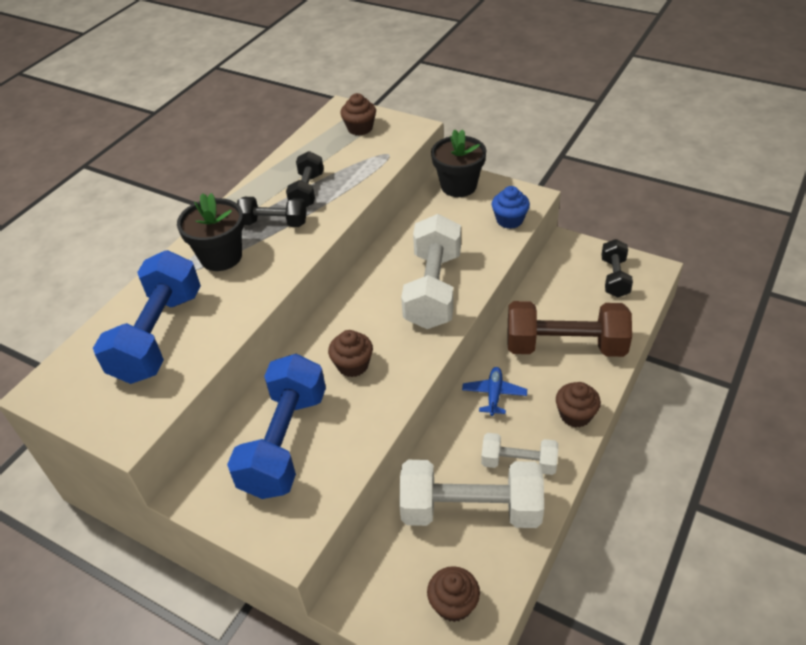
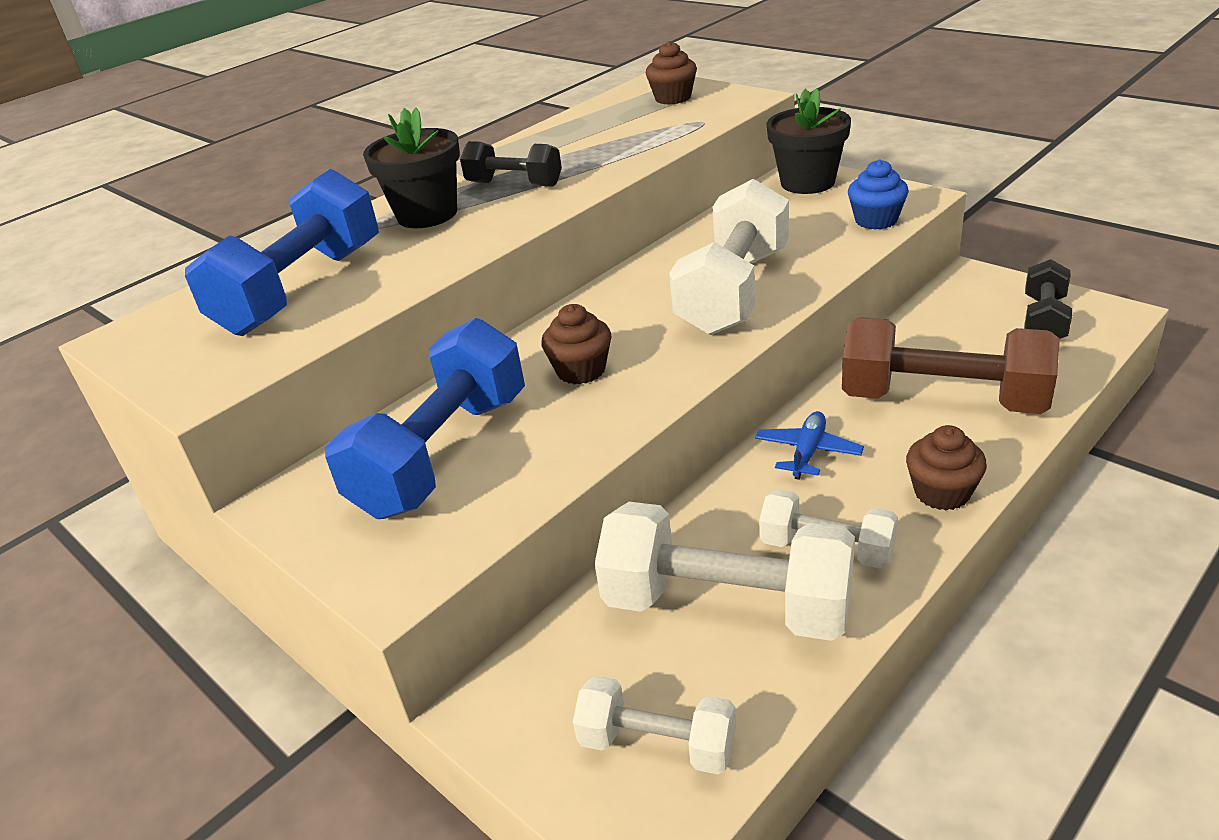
camera: 15 degrees right, 10 degrees down
black dumbbell [286,151,324,207] -> none
brown cupcake [427,566,480,622] -> white dumbbell [573,676,736,774]

